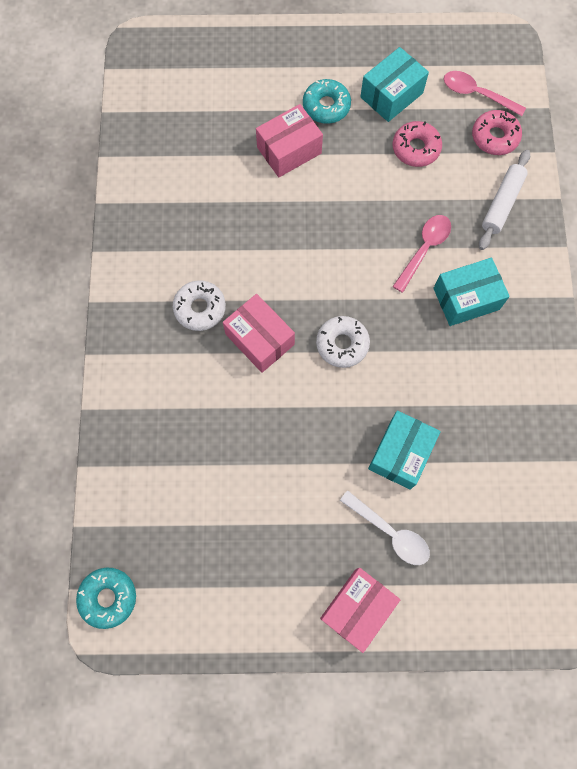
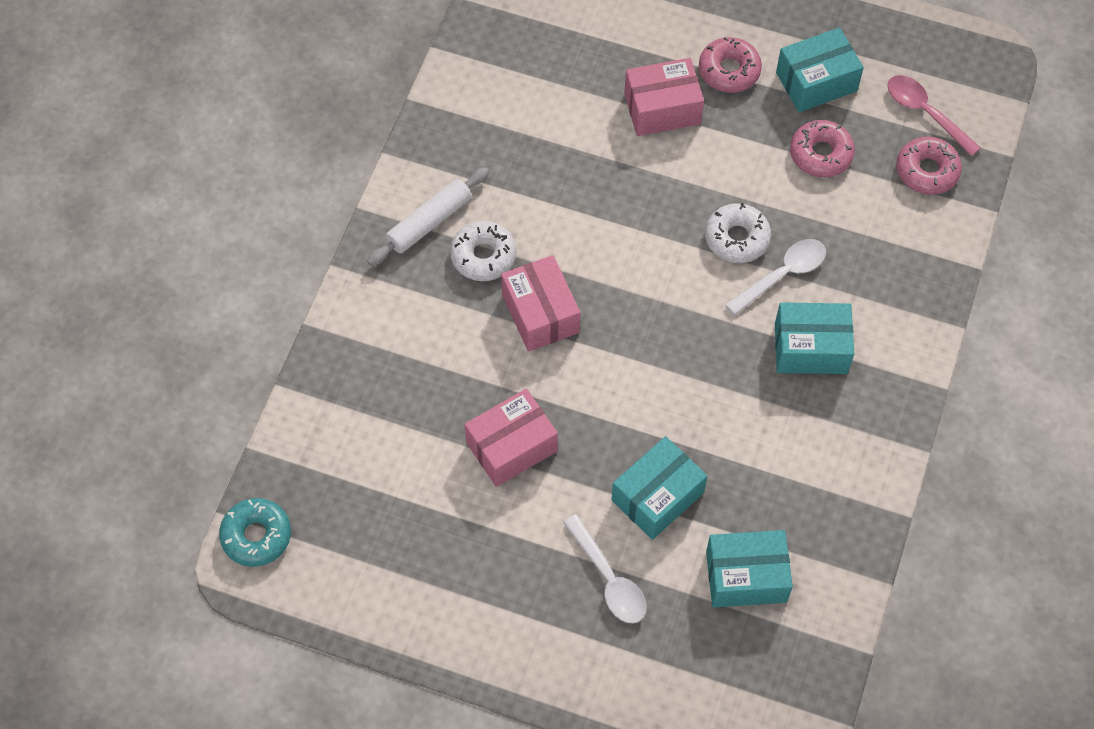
camera: 20 degrees right, 10 degrees down
turquoise donut [303,79,351,124] -> pink donut [699,37,762,93]
white donut [316,316,370,368] -> white donut moved to [705,203,771,263]
pink box [320,568,400,653] -> pink box moved to [464,389,558,487]
pink spoon [393,215,451,293] -> white spoon [725,239,826,316]
white rolling pin [479,150,530,250] -> white rolling pin moved to [367,167,489,266]
none -> turquoise box [706,530,793,607]

